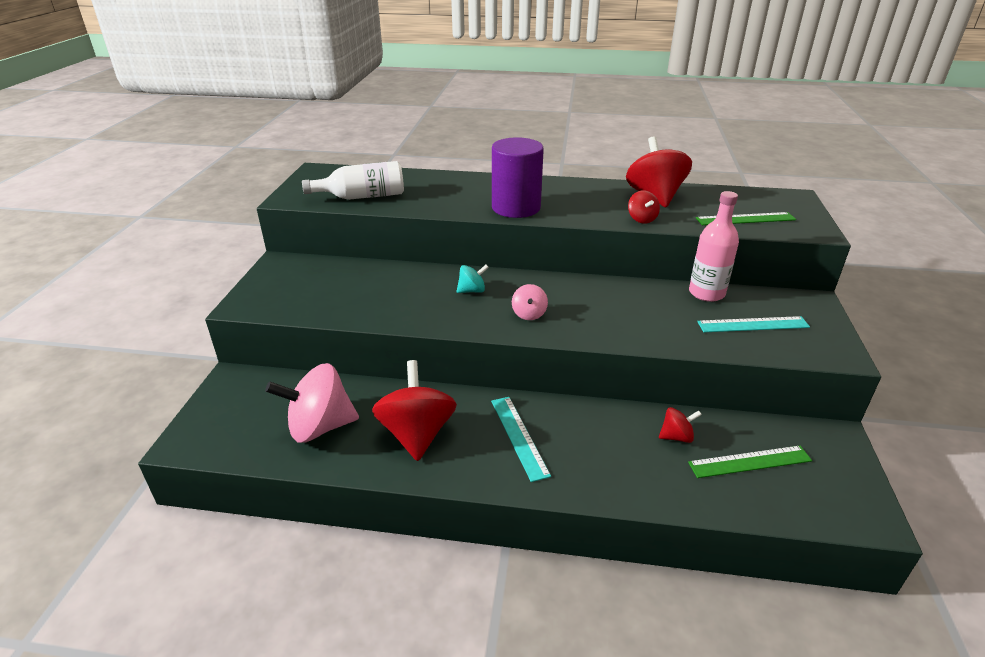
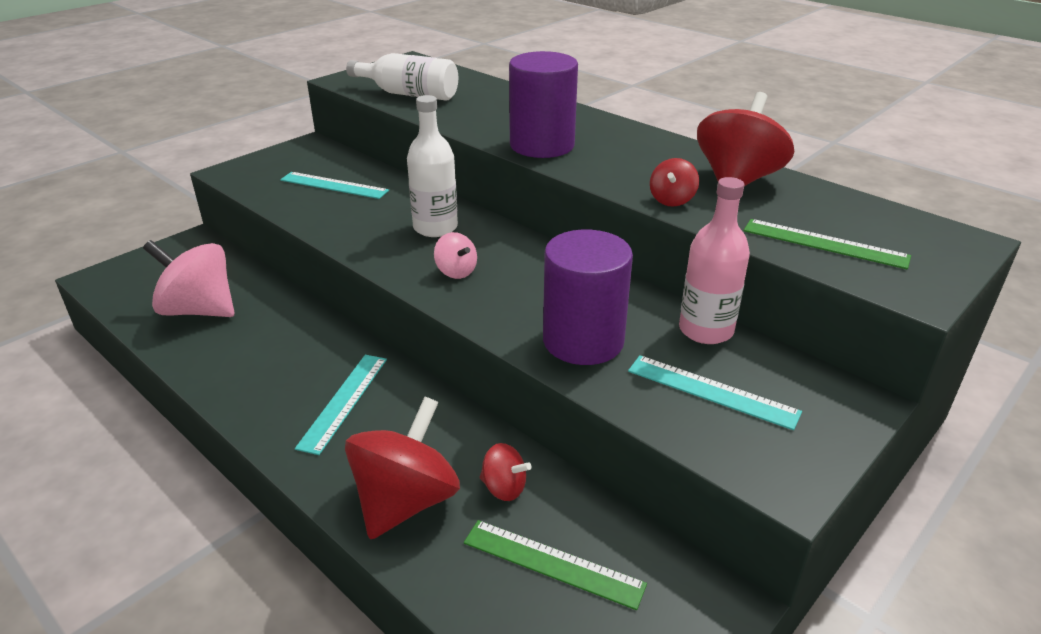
camera: 35 degrees right, 0 degrees up
red spinning top [372,360,457,461] -> red spinning top moved to [345,397,460,539]
turquoise spinning top [456,265,489,293] -> white bottle [407,95,458,237]
pink spinning top [512,284,548,320] -> pink spinning top turned 75 degrees counterclockwise [434,232,477,279]
none -> turquoise ruler [280,172,389,199]
none -> purple cylinder [543,230,633,365]

